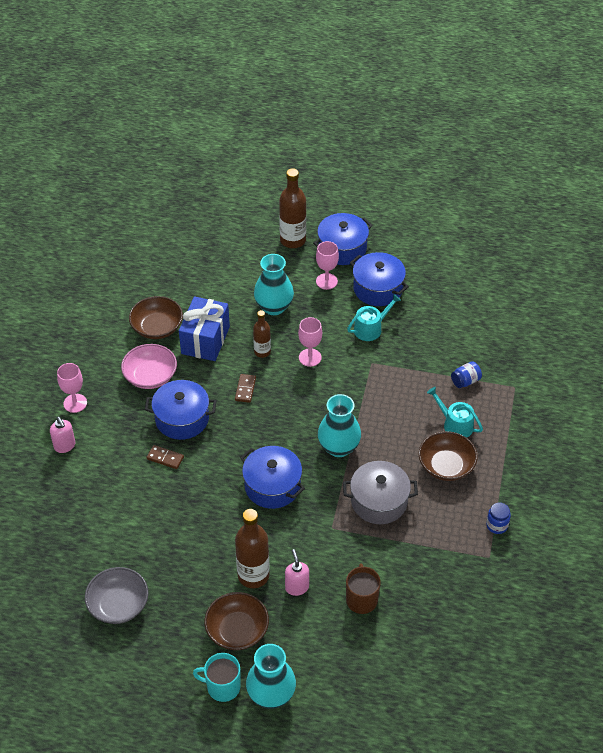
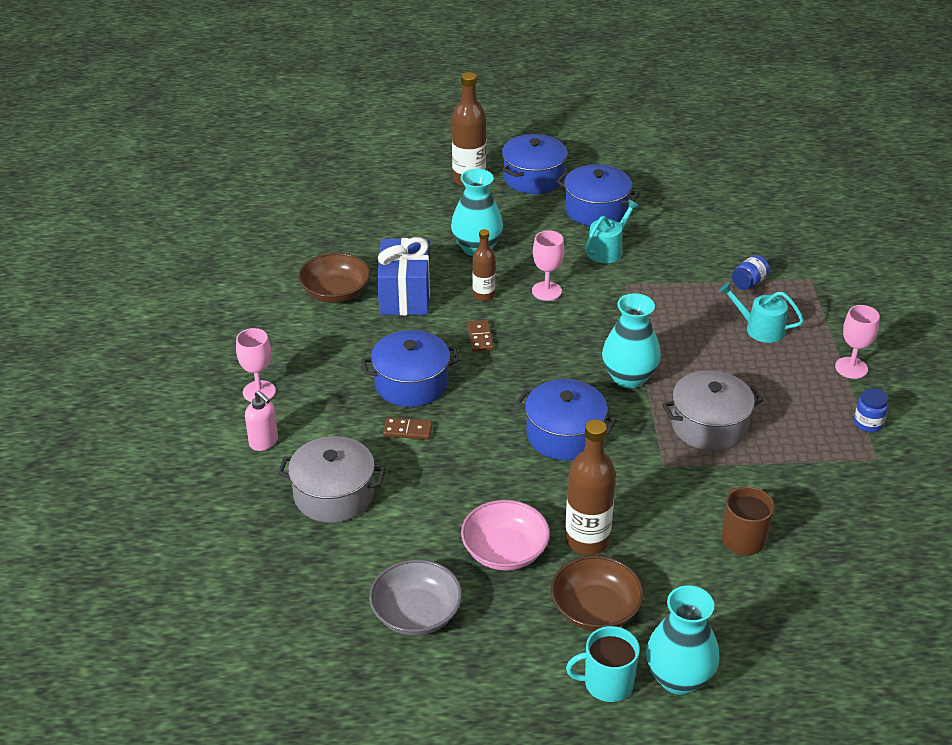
camera: 15 degrees left, 10 degrees down
pink bowl [121,344,177,389] -> pink bowl moved to [461,500,550,571]
pink soap dispenser [285,549,309,596] -> none
pink goblet [316,241,339,290] -> pink goblet moved to [835,305,880,379]
brown bowl [419,431,478,481] -> none
none -> grey pot [278,436,386,523]

